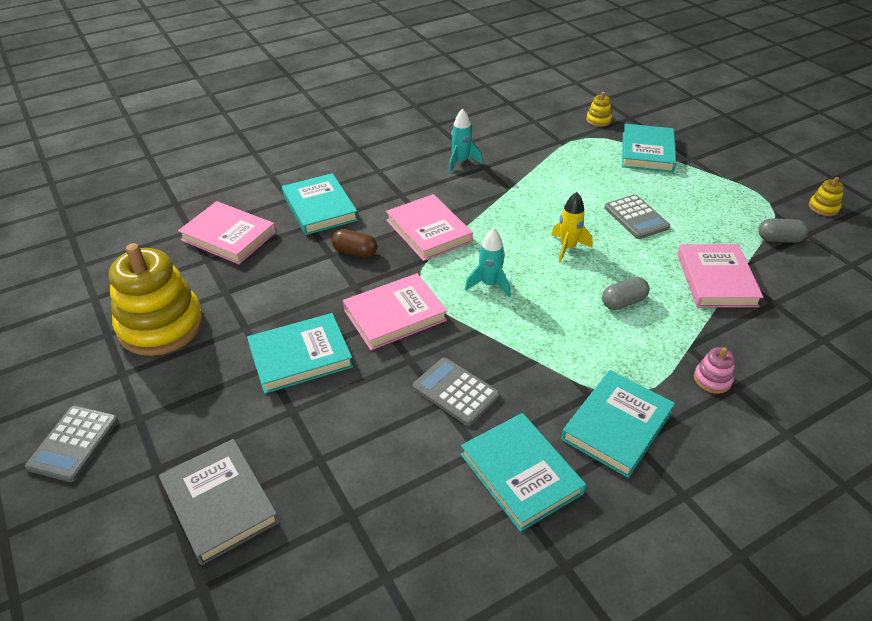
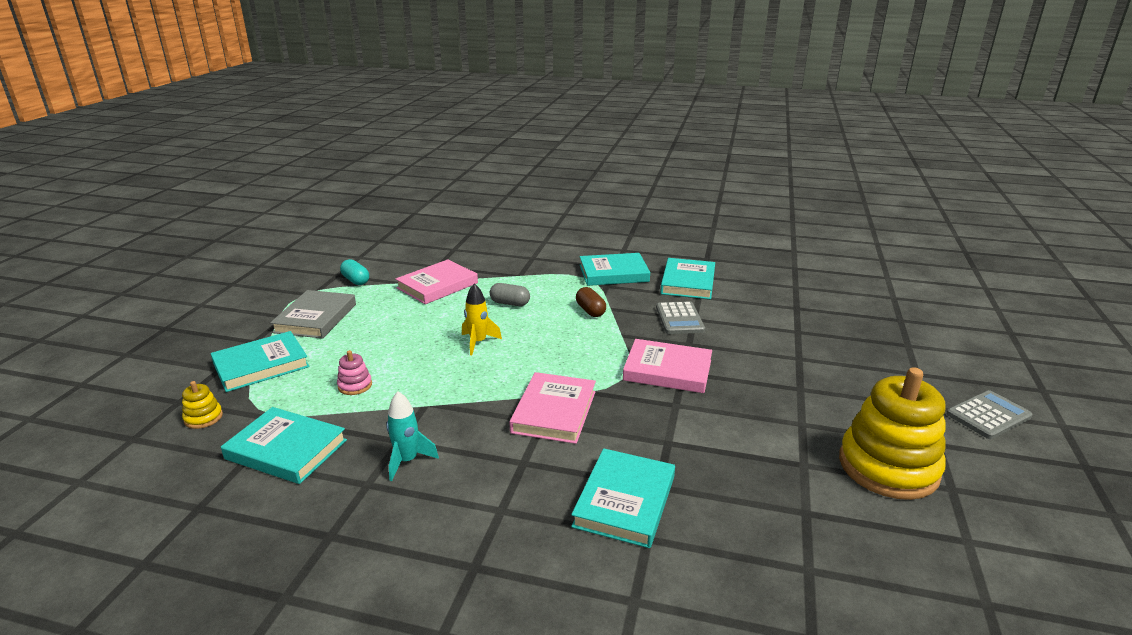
camera: 135 degrees left, 15 degrees down
grey book [159,439,279,565] -> grey book moved to [270,290,356,339]
pink book [178,201,276,264] -> none
turquoise book [247,313,353,394] -> turquoise book moved to [221,407,347,484]
brown capsule [332,229,377,258] -> brown capsule moved to [576,287,606,317]
turquoise rocket [465,228,511,297] -> none
grey calculator [604,195,670,239] -> none
pink stacking toy [694,347,735,394] -> pink stacking toy moved to [337,350,372,395]
grey capsule [758,218,808,243] -> turquoise capsule [340,259,369,285]
yellow stacking toy [809,177,844,216] -> none

